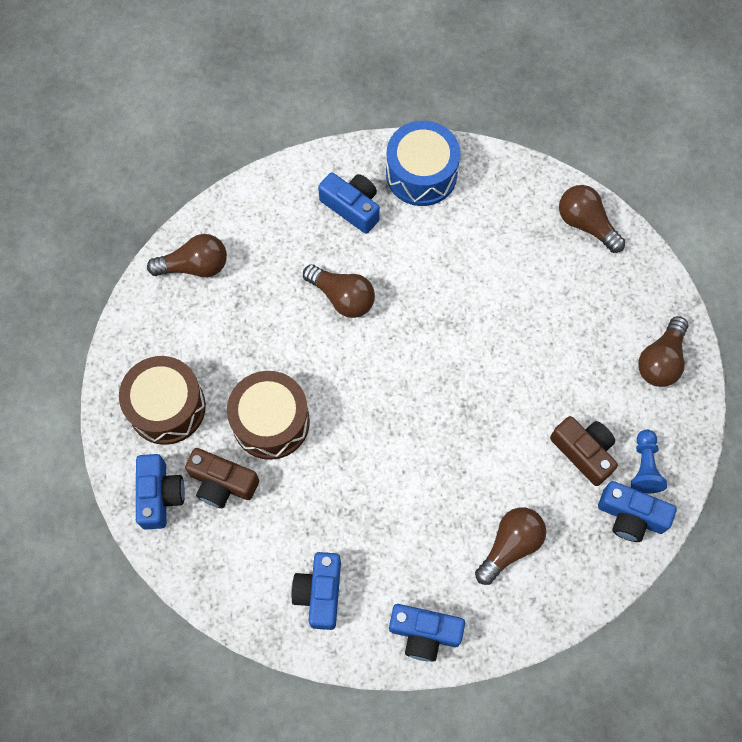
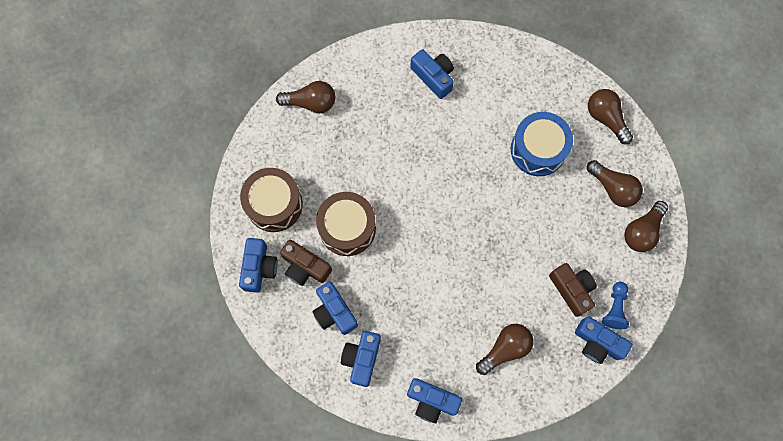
camera: 10 degrees right, 5 degrees up
brown light bulb [303,264,375,318] -> brown light bulb moved to [587,160,643,207]
blue drum [386,121,460,206] -> blue drum moved to [511,112,573,176]
none -> blue camera [312,281,358,335]

